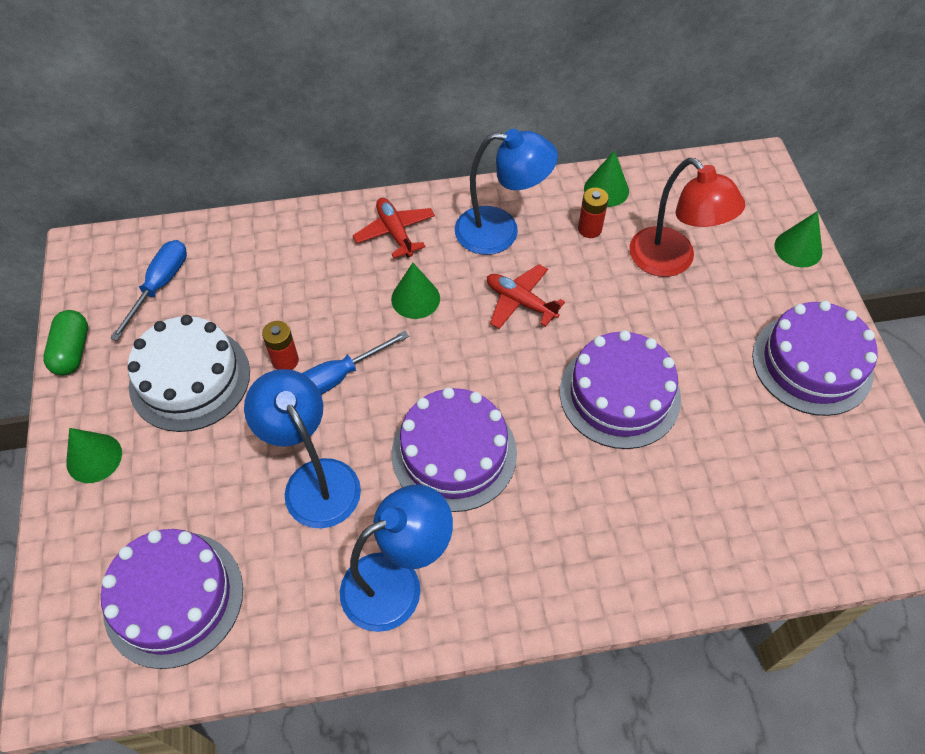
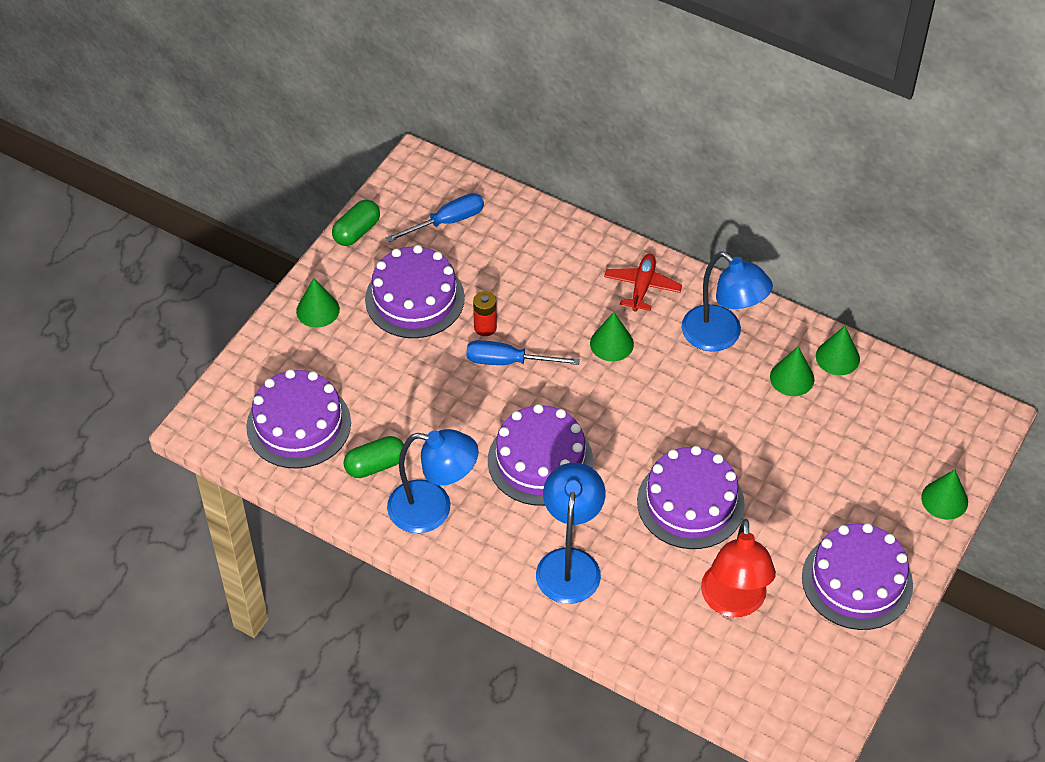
camera: 40 degrees right, 5 degrees down
white cake [128,315,250,432] -> purple cake [365,245,465,338]
blue lamp [244,369,361,528] -> blue lamp moved to [536,463,605,604]
red plane [487,264,565,329] -> none
red battery [578,188,609,238] -> green cone [770,346,814,396]
red lamp [629,158,745,277] -> red lamp moved to [701,519,776,617]
none -> green capsule [344,436,404,478]

